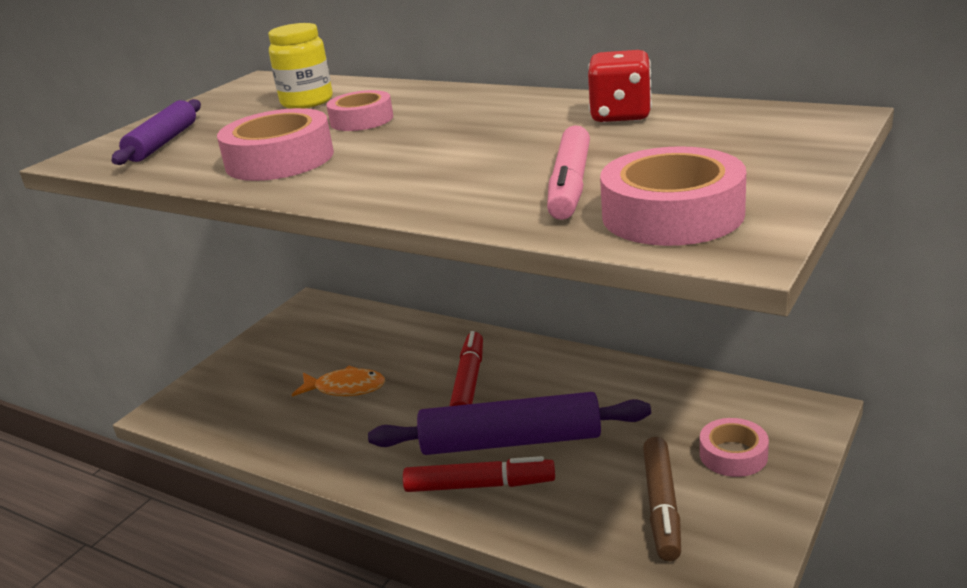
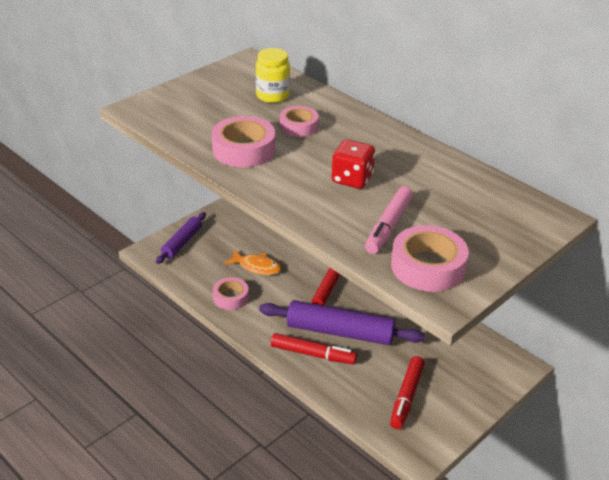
camera: 10 degrees right, 10 degrees up
purple rolling pin [111,99,201,165] -> purple rolling pin moved to [156,212,206,264]
red dice [588,50,652,123] -> red dice moved to [331,140,376,189]
brown marker [643,437,681,561] -> red marker [390,356,425,429]
pink tape [700,418,769,477] -> pink tape moved to [213,277,249,310]

